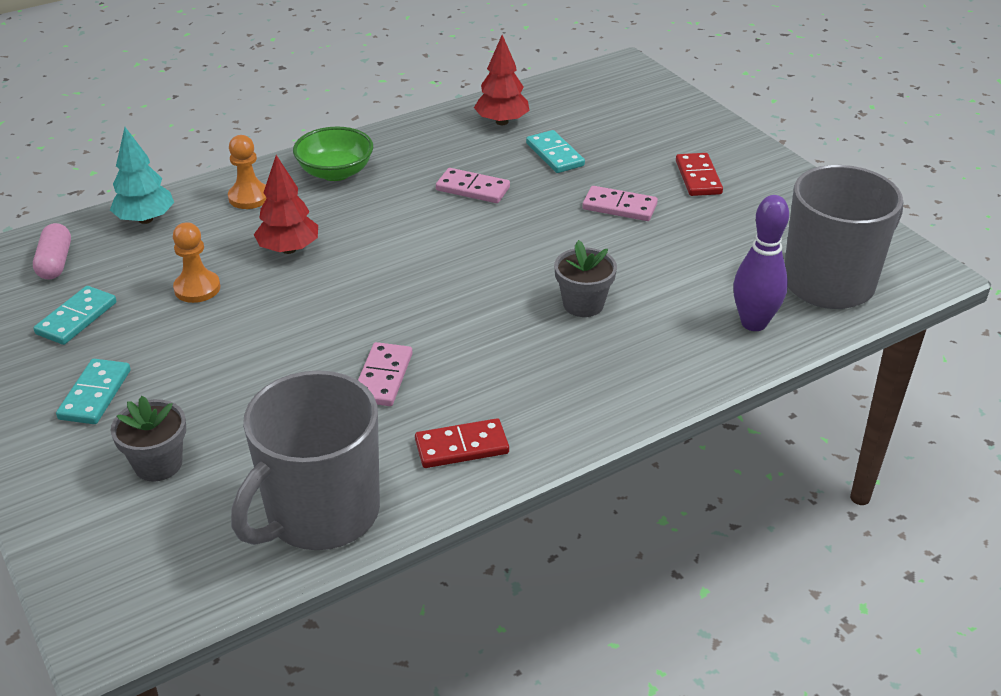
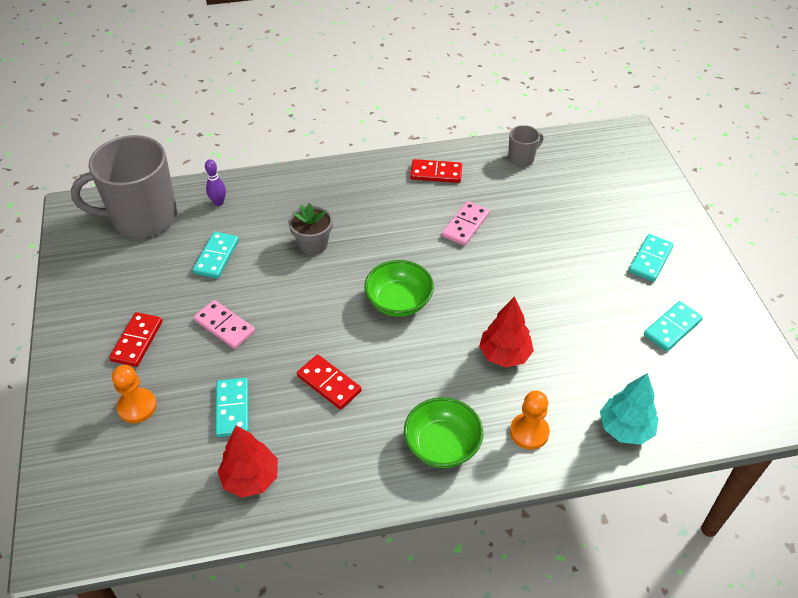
camera: 160 degrees left, 10 degrees up
pink capsule [33,223,71,280] -> none
grey flower pot [111,396,186,482] -> none
orange pawn [173,222,220,303] -> orange pawn moved to [112,365,157,423]
grey mug [231,370,380,550] -> grey mug [508,125,544,167], size x0.44
pink domino [436,168,510,203] -> red domino [297,355,361,410]
purple bowling pin [733,195,789,331] -> purple bowling pin [205,159,226,206], size x0.56
none -> turquoise domino [193,232,239,279]
none -> green bowl [364,260,434,317]

